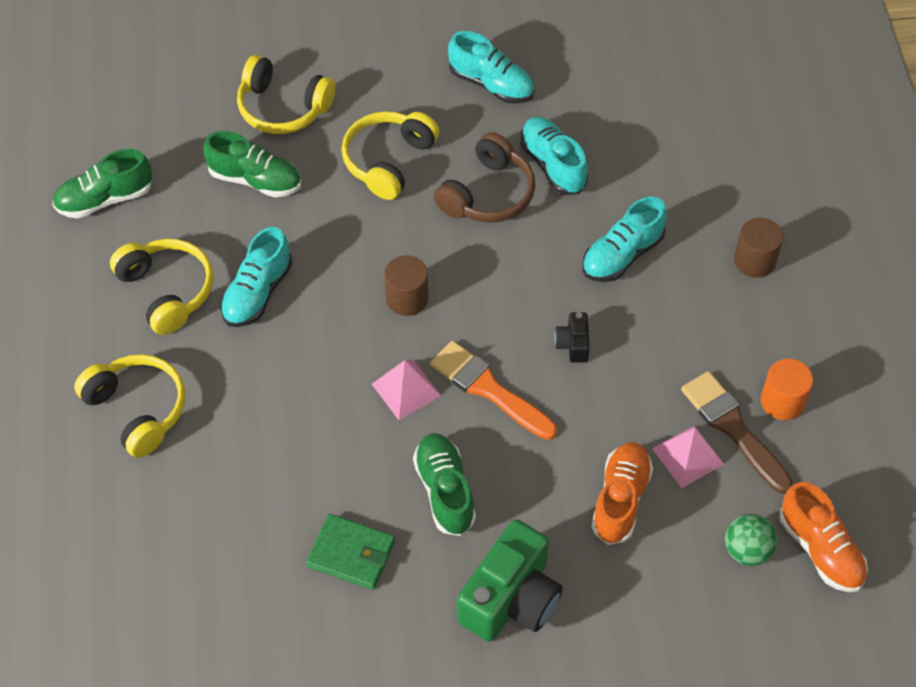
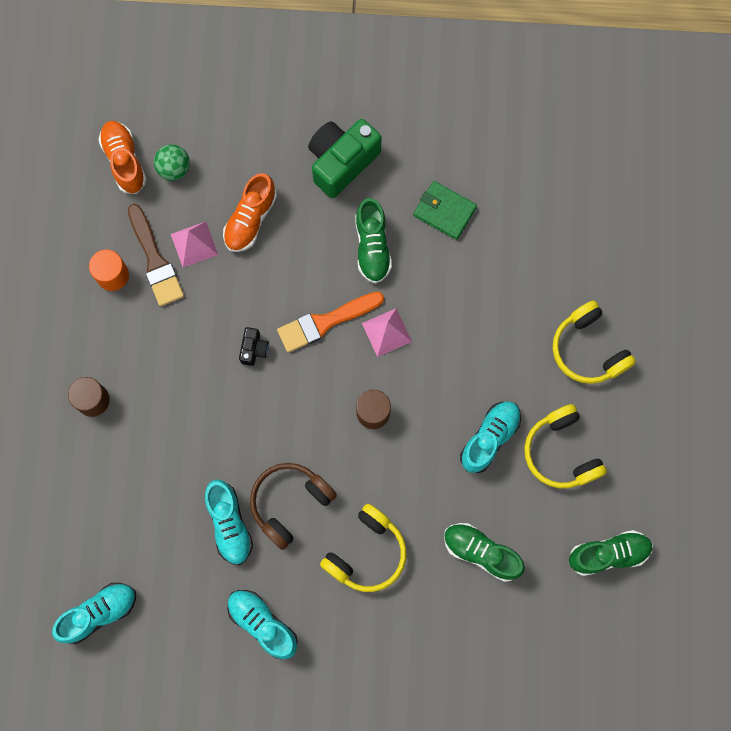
camera: 170 degrees left, 20 degrees up
yellow headphones [237,55,335,134] -> none
orange brush [430,340,557,440] -> orange brush turned 105 degrees clockwise [277,292,384,353]
turquoise shoe [582,196,667,282] -> turquoise shoe moved to [52,583,136,644]

